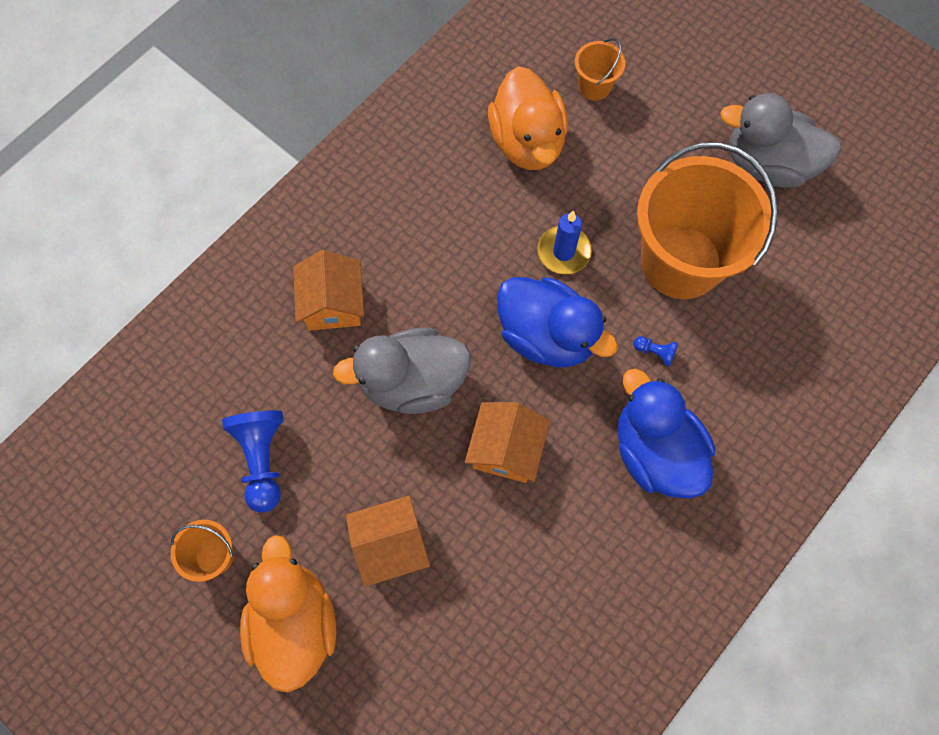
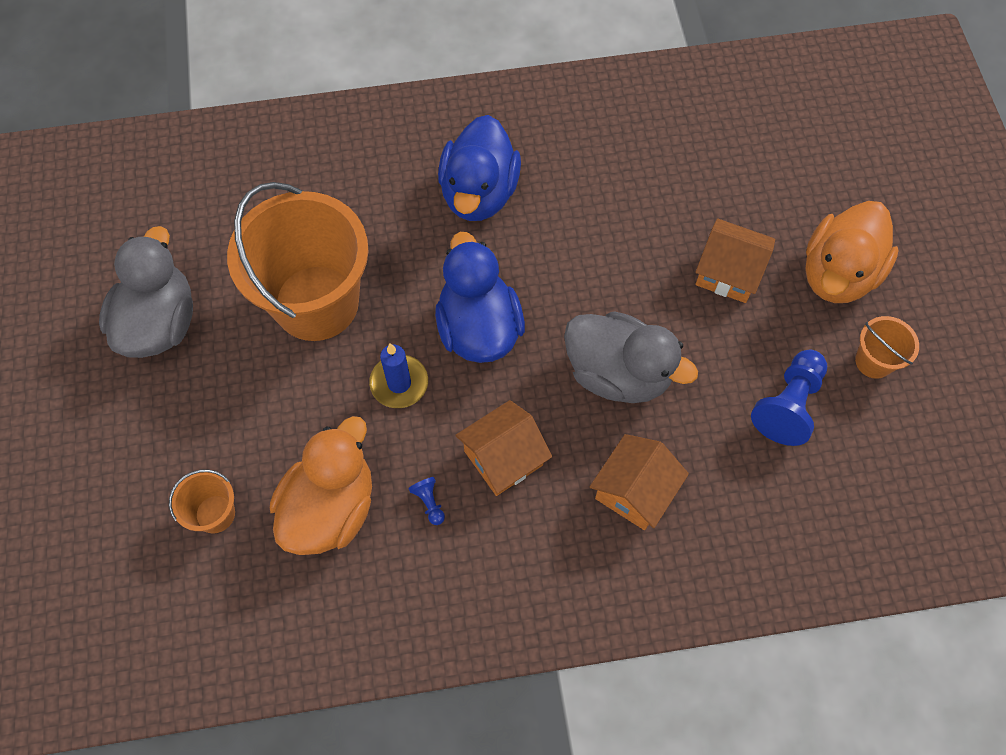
camera: 140 degrees left, 5 degrees down
orange house [465,402,550,483] -> orange house moved to [456,400,552,496]
blue pawn [633,336,678,367] -> blue pawn moved to [408,477,445,525]
grey duck [720,93,842,188] -> grey duck turned 135 degrees counterclockwise [99,226,193,358]

